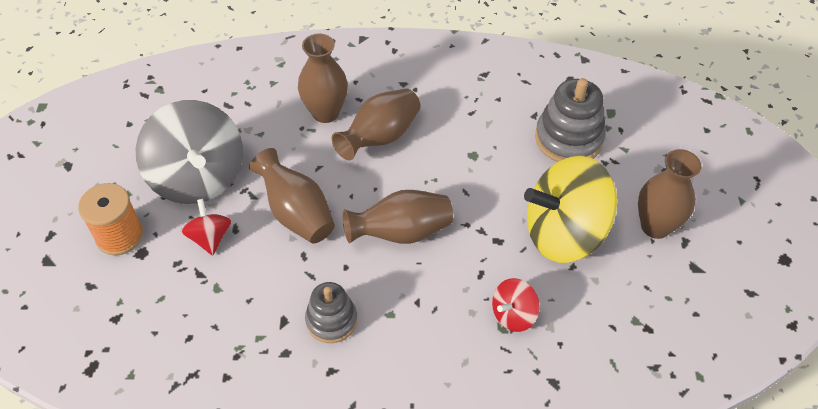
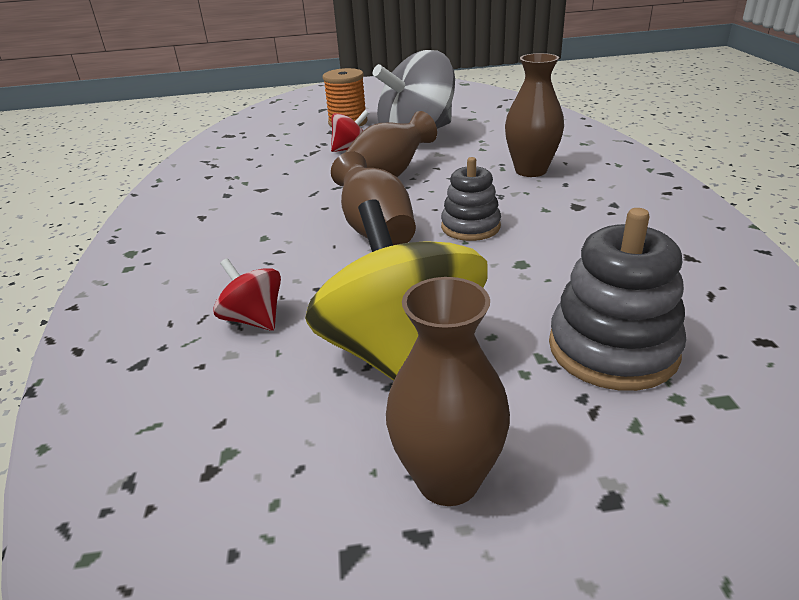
camera: 85 degrees right, 20 degrees down
grey stacking toy [305,282,357,343] -> grey stacking toy moved to [441,157,501,241]
brown vase [332,88,421,160] -> none

